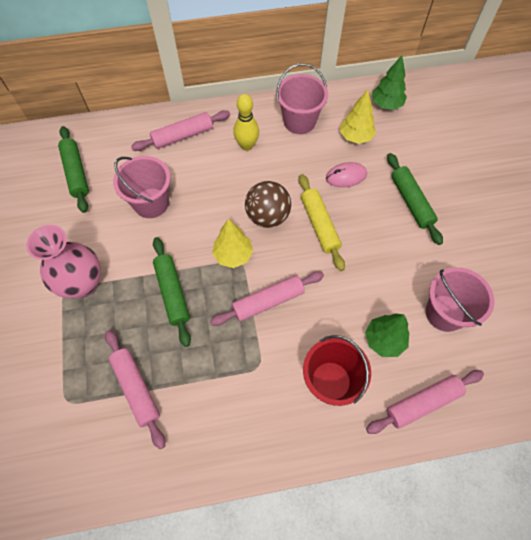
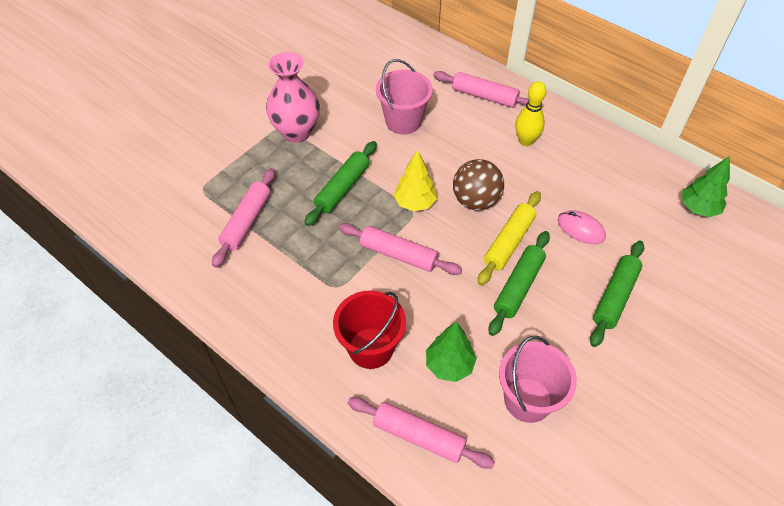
camera: 50 degrees right, 10 degrees down
green rolling pin [58,126,89,213] -> green rolling pin moved to [489,231,550,336]
pink bucket [276,63,328,134] -> none
yellow tree [340,90,376,144] -> none

